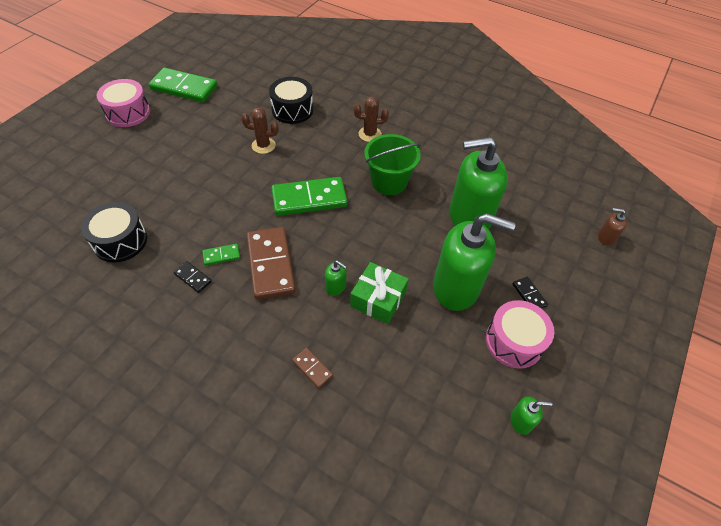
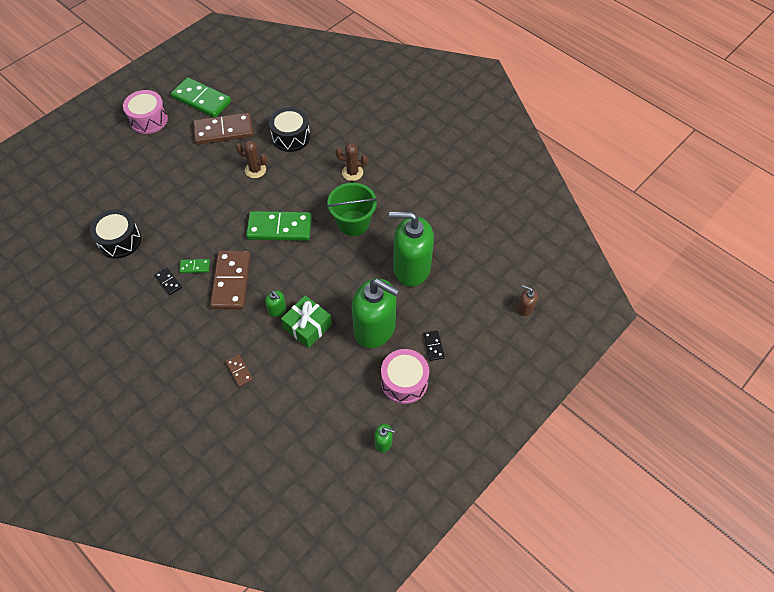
camera: 15 degrees right, 5 degrees up
none -> brown domino [193,113,253,144]

